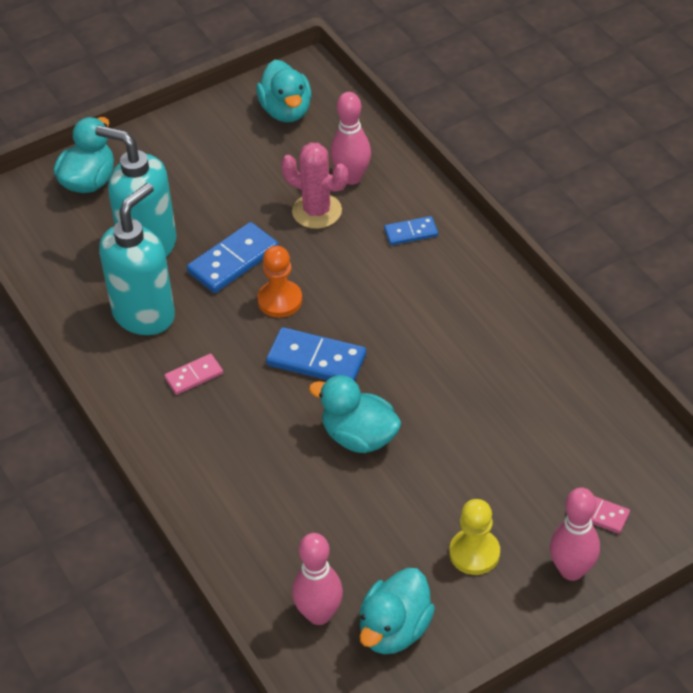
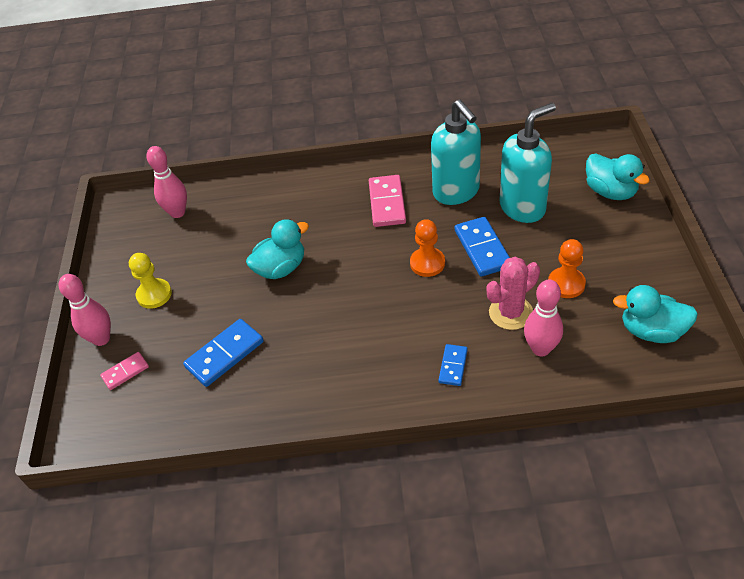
camera: 120 degrees right, 0 degrees up
pink domino [164,354,223,395] -> pink domino [369,175,406,227], size x1.72
blue domino [266,327,366,381] -> blue domino moved to [183,319,264,387]
turquoise duck [359,568,435,654] -> none
none -> orange pawn [548,239,586,298]

